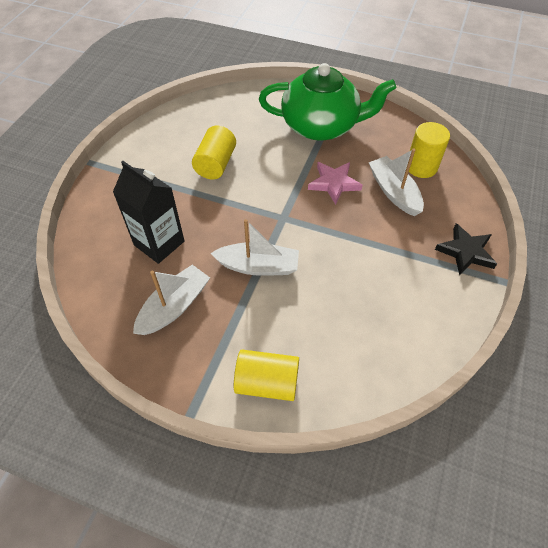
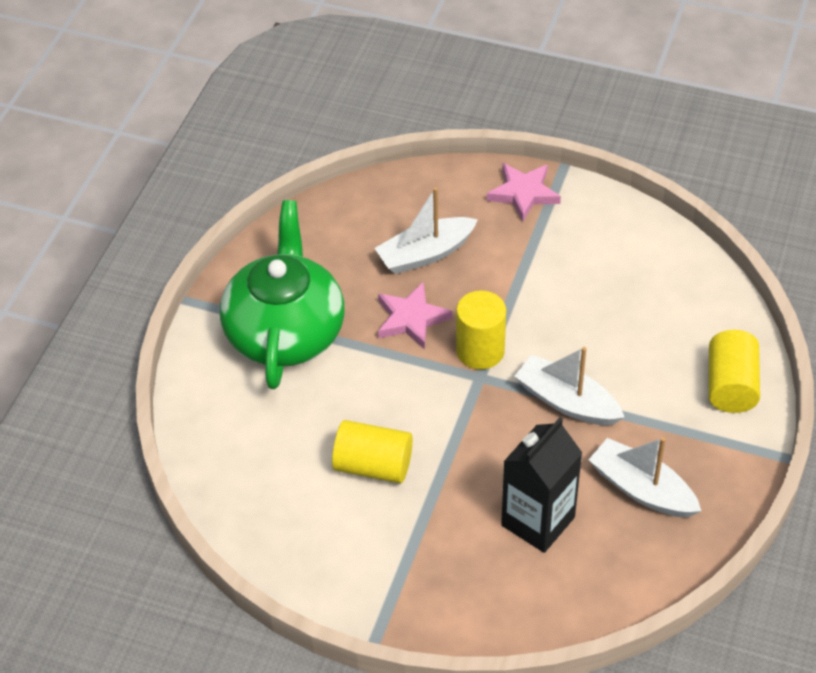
camera: 90 degrees left, 5 degrees down
white boat [210,219,299,276] -> white boat turned 60 degrees counterclockwise [514,347,625,425]
yellow cylinder [409,122,450,178] -> yellow cylinder moved to [456,291,506,369]
black star [435,223,497,276] -> pink star [487,163,561,222]

